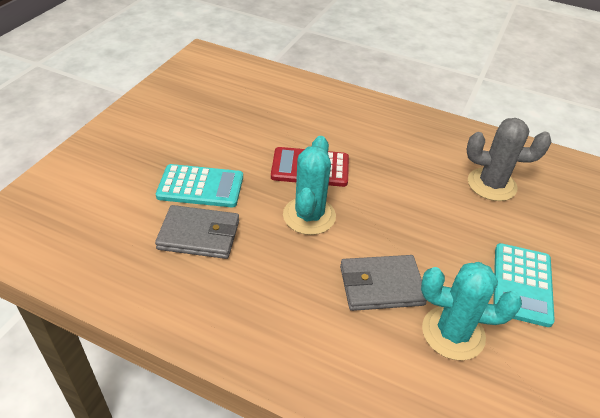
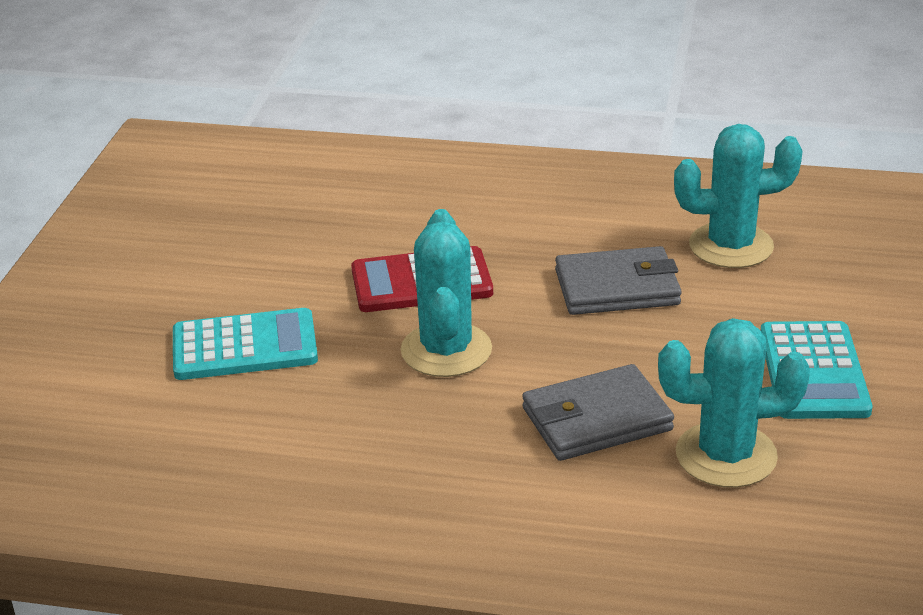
camera: 10 degrees left, 10 degrees down
grey wallet [155,205,239,259] -> grey wallet moved to [555,246,682,315]
grey cactus [467,118,551,201] -> turquoise cactus [674,124,803,268]

